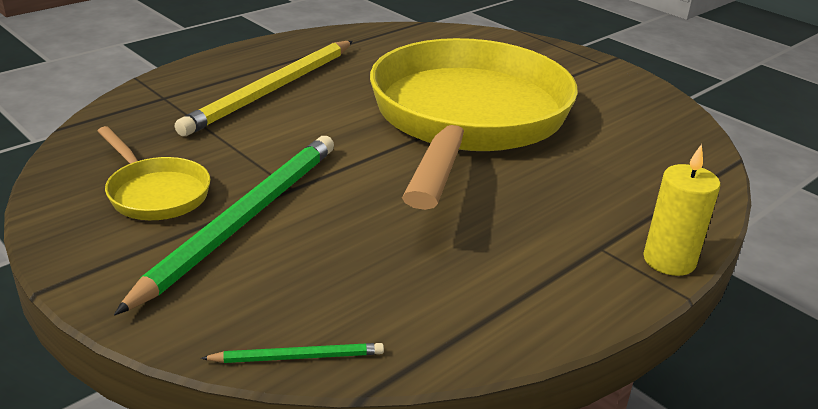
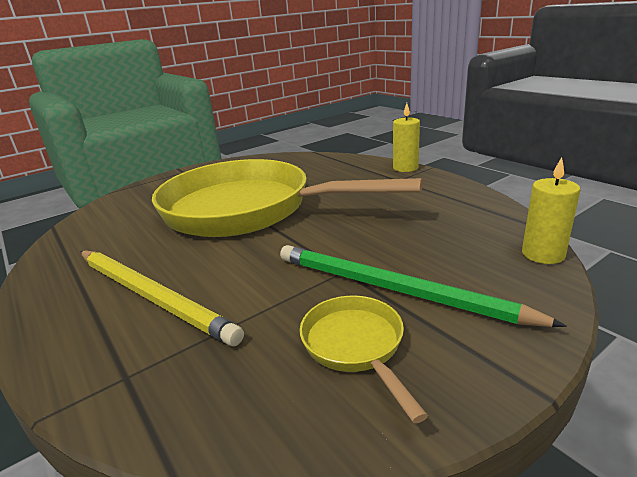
camera: 80 degrees left, 5 degrees down
yellow pan [98,126,211,220] -> yellow pan turned 75 degrees counterclockwise [300,296,428,423]
green pencil [201,343,384,363] -> yellow candle [522,157,580,264]

